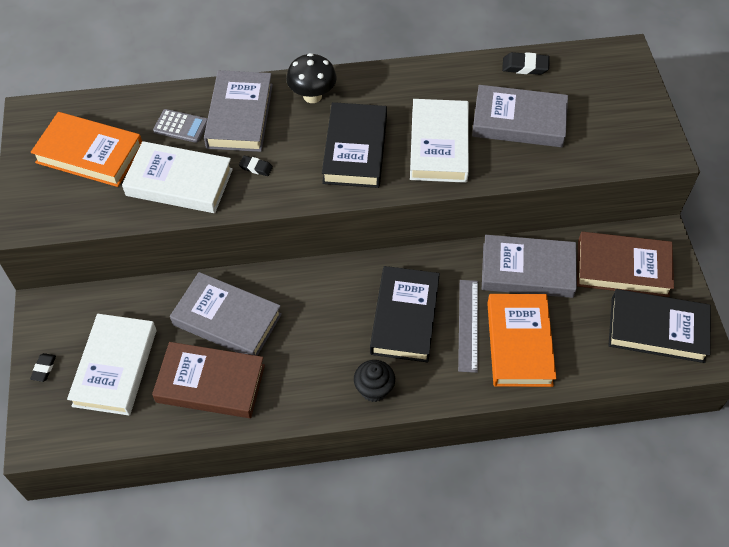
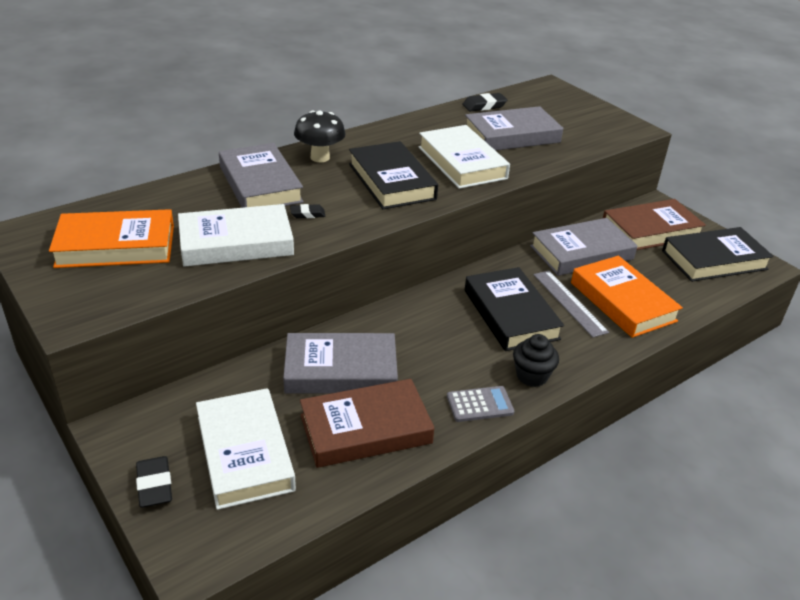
camera: 30 degrees left, 20 degrees down
black eraser [30,353,56,382] -> black eraser [136,456,172,507], size x1.55
grey calculator [153,109,207,143] -> grey calculator moved to [447,386,514,422]

